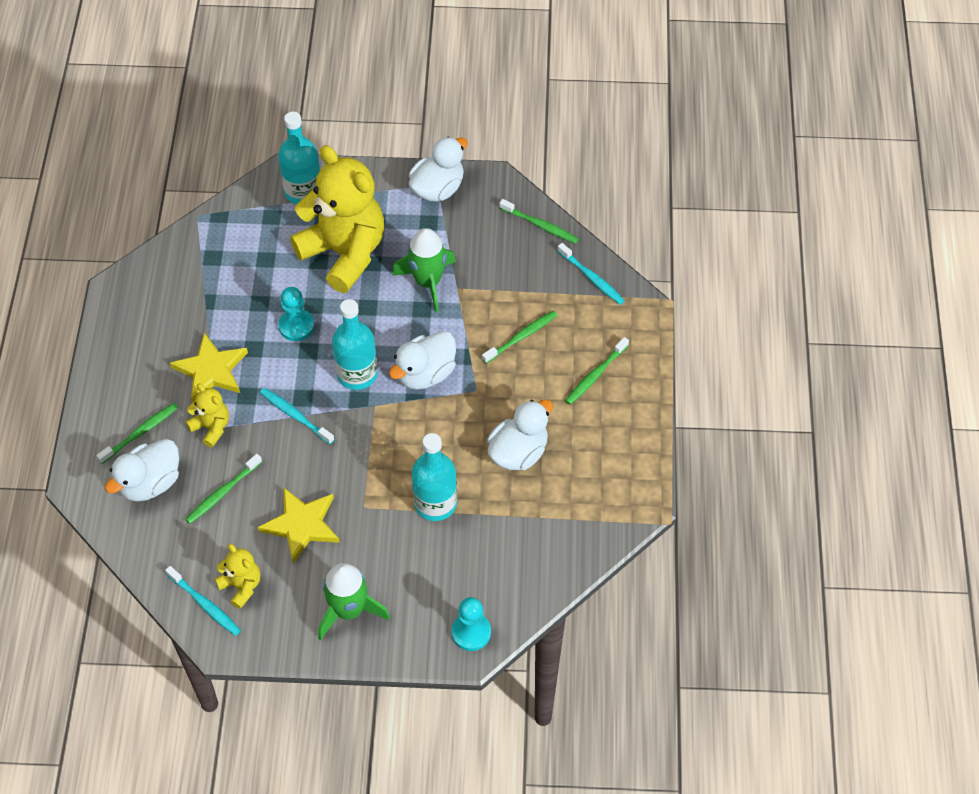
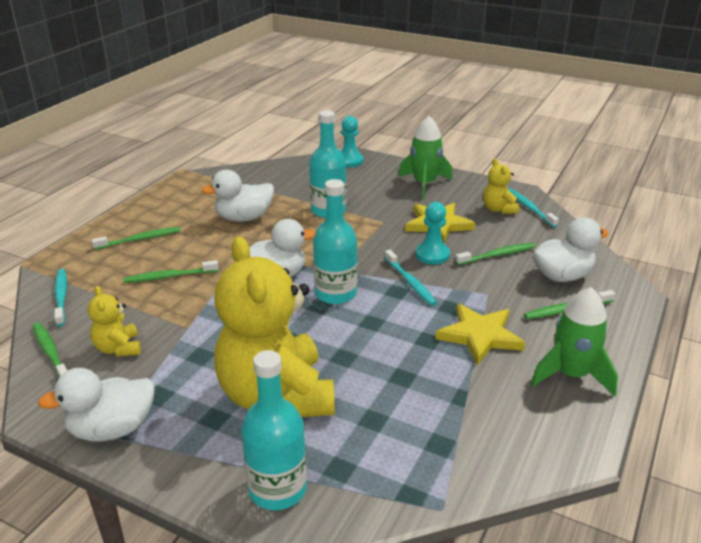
camera: 155 degrees left, 25 degrees down
yellow teddy bear [186,384,229,448] -> yellow teddy bear moved to [88,286,141,357]
turquoise pawn [278,287,314,341] -> turquoise pawn moved to [416,202,450,264]
green rocket [392,228,456,312] -> green rocket moved to [531,287,618,397]

